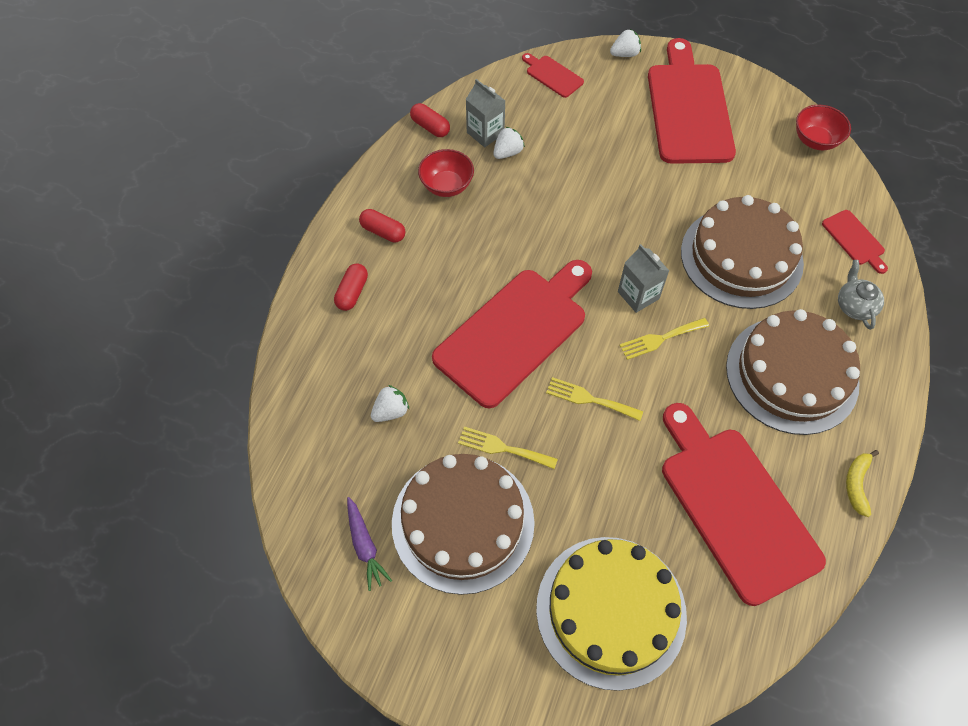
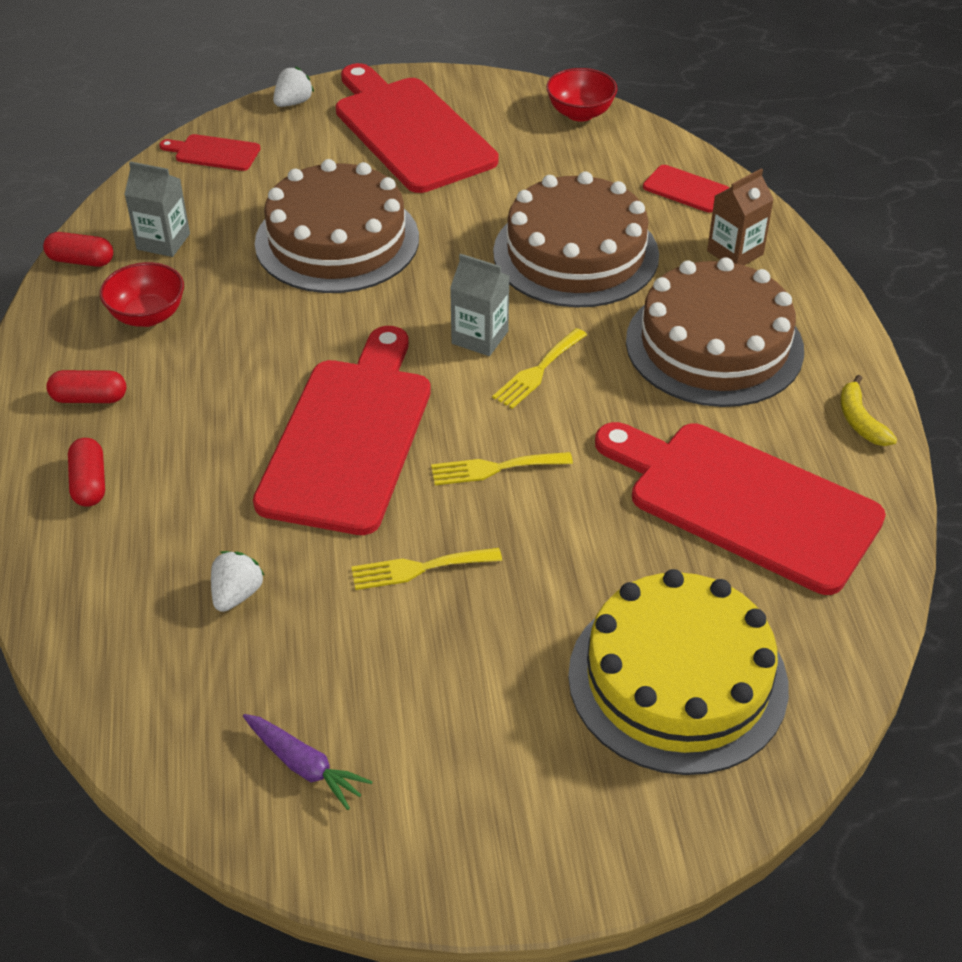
camera: 30 degrees left, 15 degrees down
brown cake [392,454,535,595] -> brown cake moved to [255,159,419,293]
white strawberry [493,127,525,159] -> none
grey teapot [838,260,884,330] -> brown carton [707,168,774,265]

